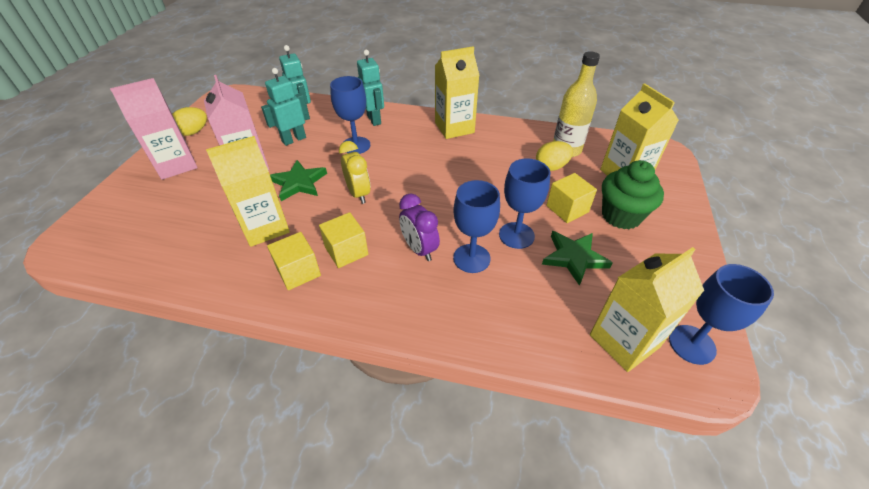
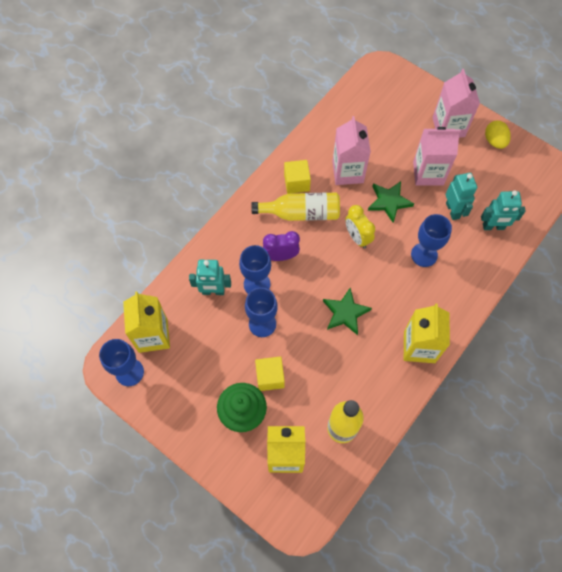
camera: 115 degrees right, 20 degrees up
yellow carton [206,136,290,247] -> pink carton [332,116,371,185]
yellow cube [319,212,368,268] -> yellow bottle [251,193,340,221]
yellow clock [339,141,371,204] -> yellow clock turned 60 degrees clockwise [345,205,375,249]
turquoise robot [357,50,384,126] -> turquoise robot moved to [189,260,231,295]
yellow egg [536,141,573,171] -> none
green star [542,231,613,286] -> green star moved to [323,288,372,335]

